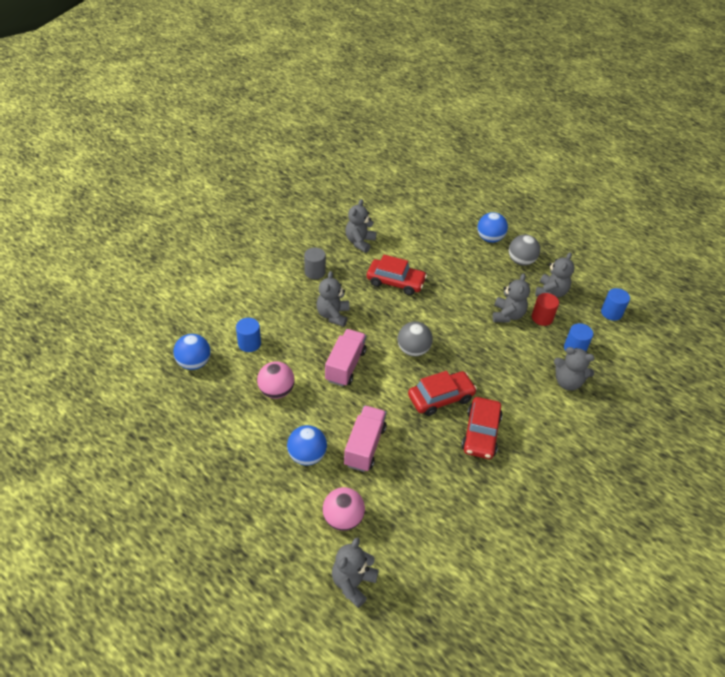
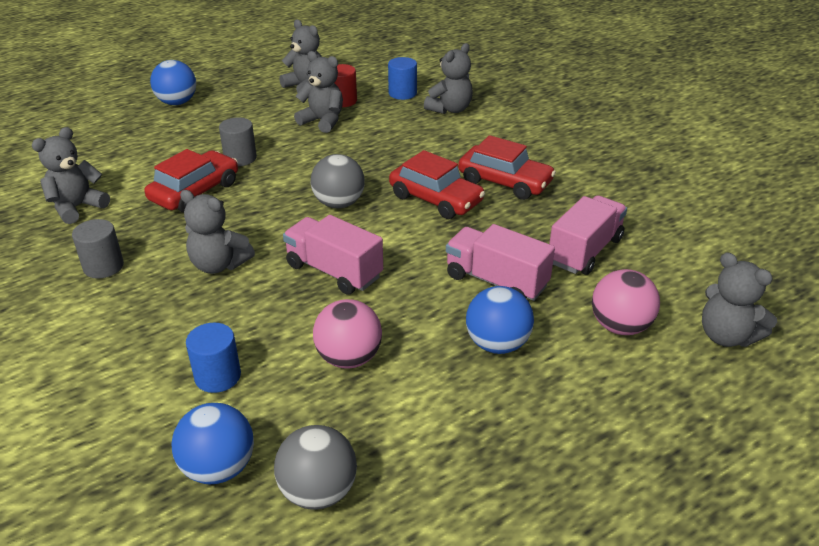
camera: 70 degrees left, 10 degrees down
grey teddy bear [345,199,377,253] -> grey teddy bear turned 90 degrees clockwise [32,127,110,224]
red car [408,371,477,416] -> red car turned 135 degrees clockwise [389,150,485,219]
grey ball [509,235,540,266] -> grey ball moved to [274,425,357,510]
blue cylinder [601,288,630,321] -> none
none -> grey cylinder [219,117,257,166]
none -> pink truck [549,195,627,275]

